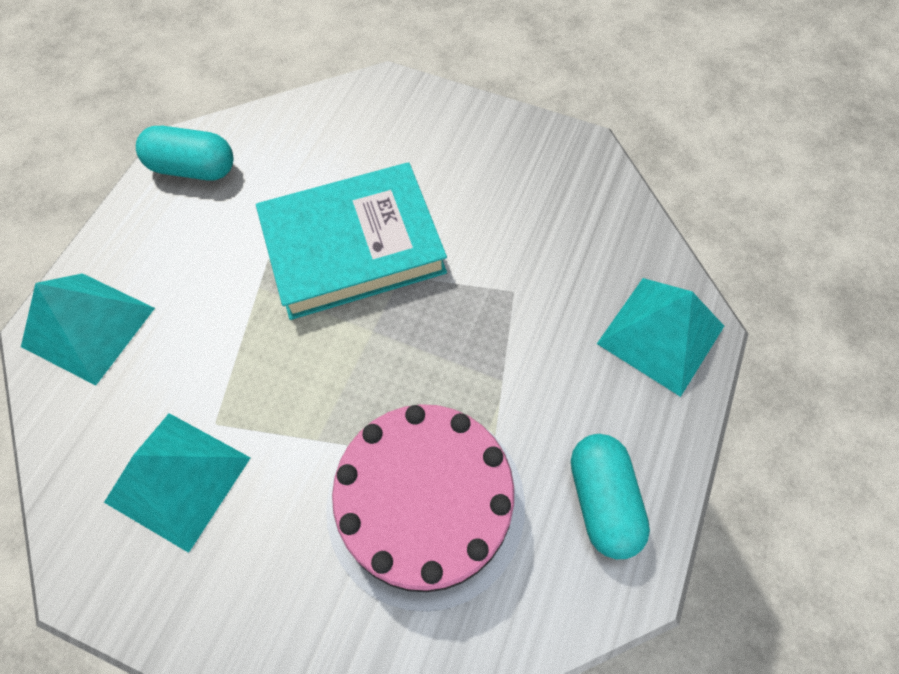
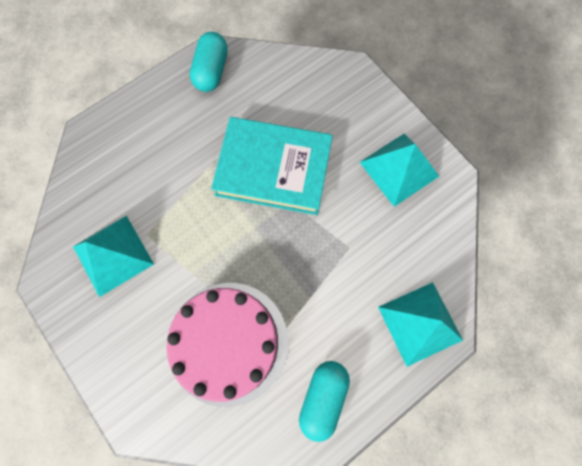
camera: 30 degrees right, 10 degrees up
turquoise pyramid [21,273,155,386] -> turquoise pyramid moved to [360,134,439,207]
turquoise capsule [136,126,233,181] -> turquoise capsule turned 60 degrees clockwise [190,32,228,92]

